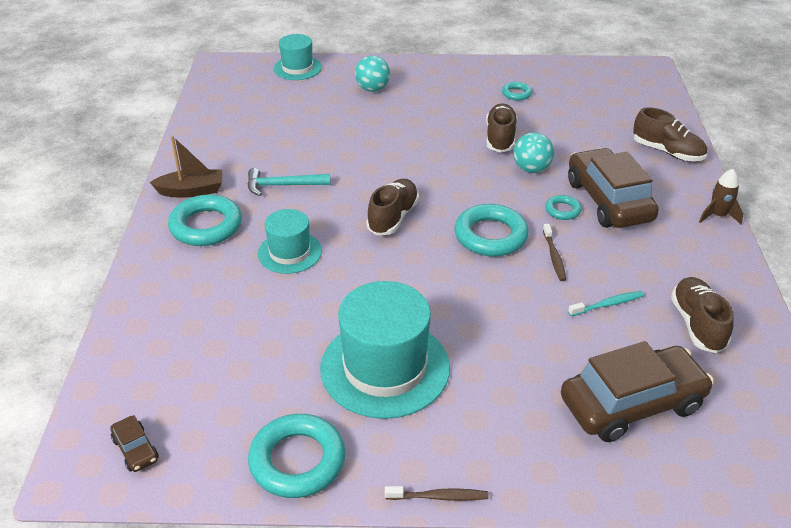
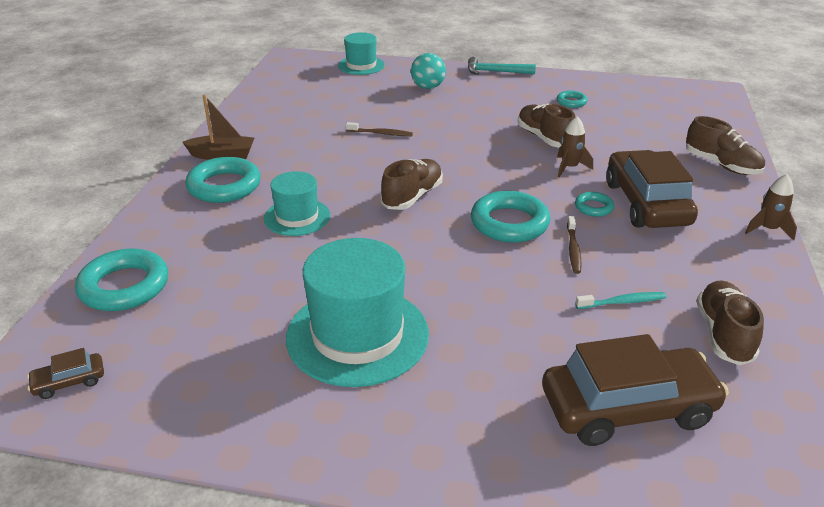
camera: 10 degrees right, 5 degrees down
brown car [110,415,159,472] -> brown car turned 90 degrees clockwise [27,348,104,399]
turquoise hammer [247,168,330,196] -> turquoise hammer moved to [468,57,536,75]
turquoise ring [248,414,345,498] -> turquoise ring moved to [75,248,168,311]
brown toothbrush [385,486,489,501] -> brown toothbrush moved to [346,122,413,136]
brown shoe [486,104,517,153] -> brown shoe turned 45 degrees counterclockwise [518,104,575,147]
turquoise ball [513,132,554,173] -> brown rocket [557,116,593,177]

